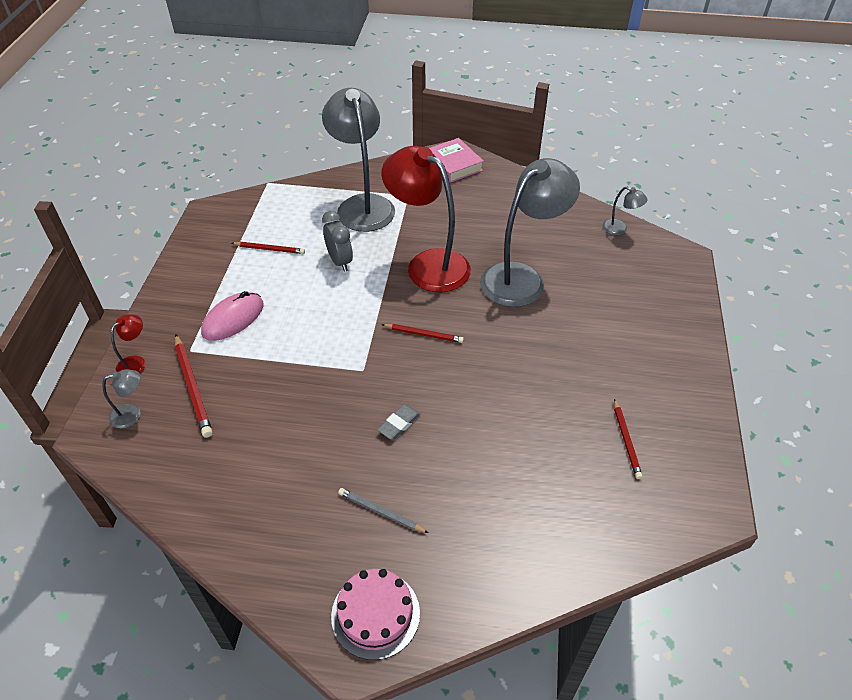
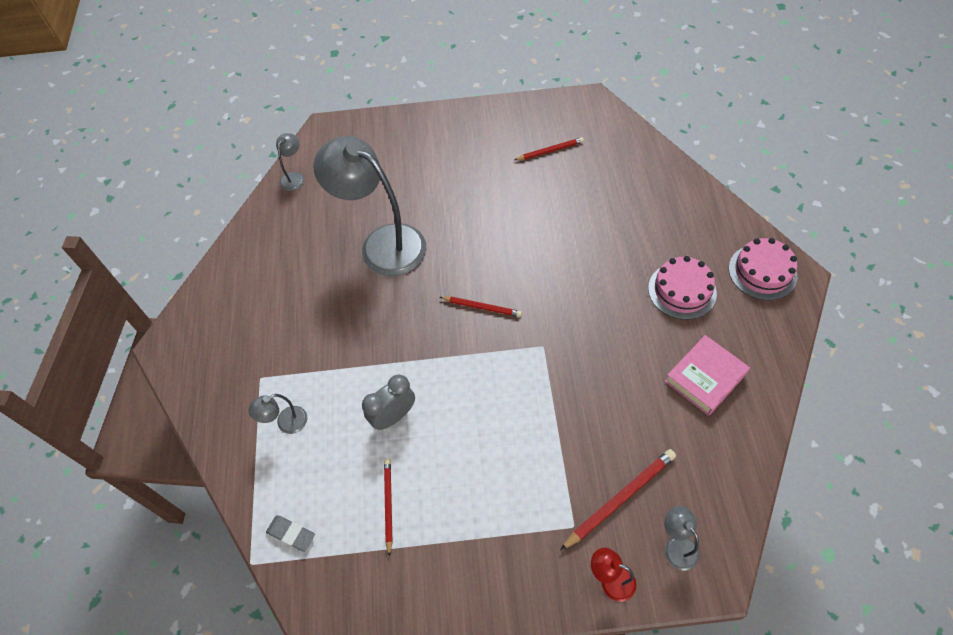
camera: 100 degrees left, 10 degrees up
pink mouse [201,291,264,341] -> none
grey lamp [322,88,395,232] -> grey lamp [248,394,307,434], size x0.41
grey pencil [338,488,429,533] -> pink cake [648,256,717,320]
grey eraser [377,404,420,440] -> grey eraser moved to [266,515,315,552]
red lamp [382,146,471,292] -> none
red pencil [382,324,464,343] -> red pencil turned 105 degrees clockwise [440,297,522,317]
pink book [429,138,484,183] -> pink book moved to [665,335,750,416]

